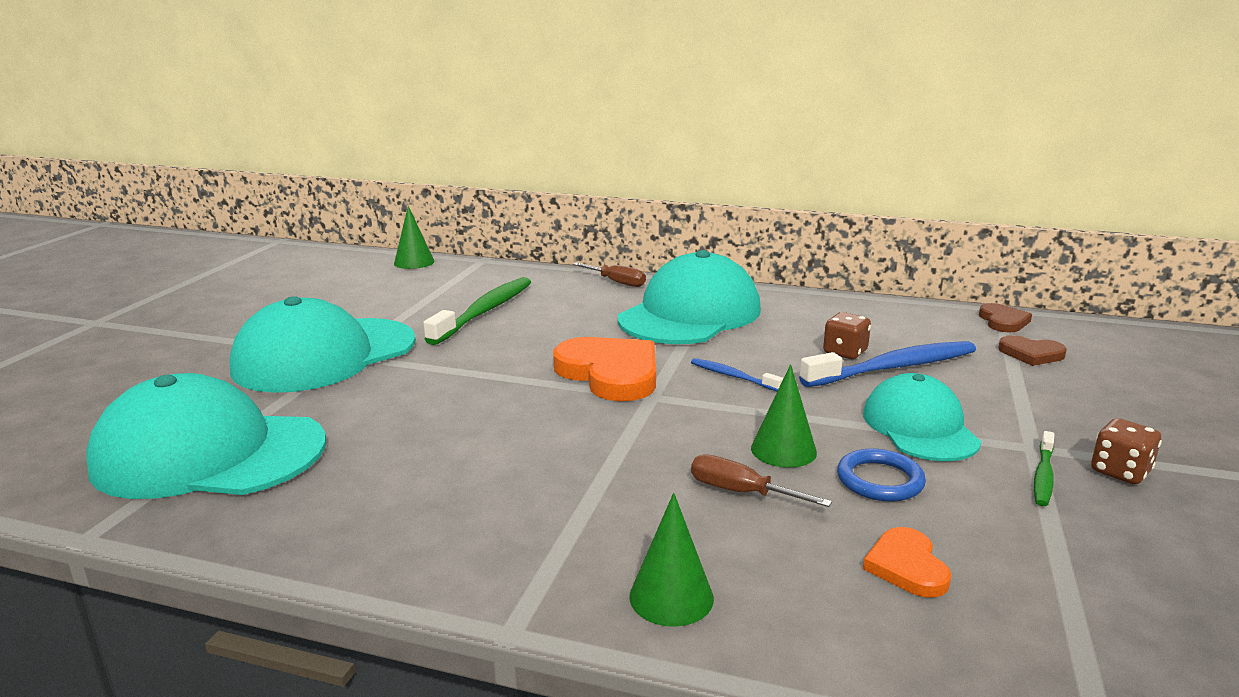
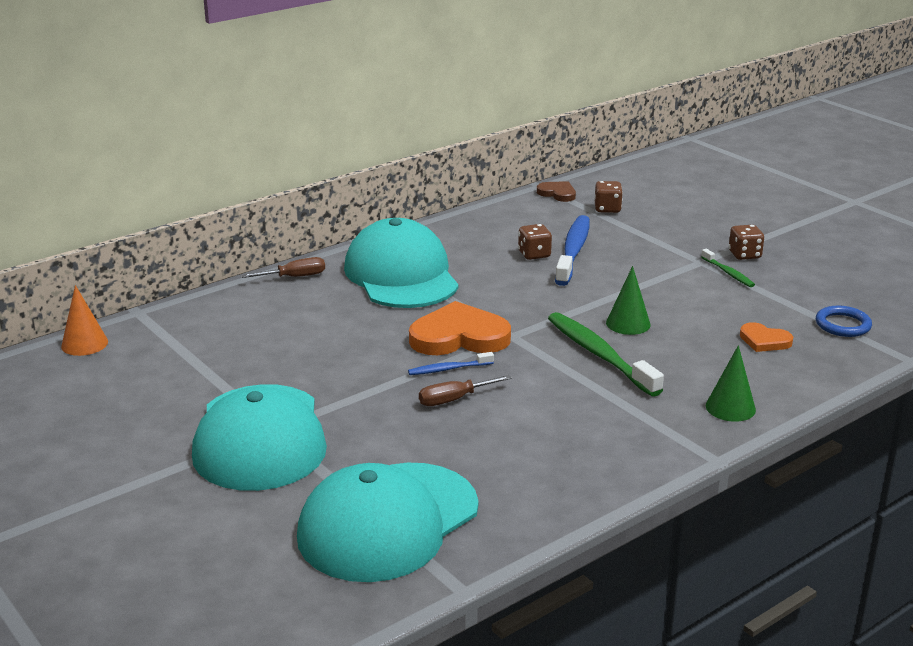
camera: 55 degrees left, 5 degrees up
green cone [394,206,435,269] -> orange cone [61,285,108,356]
green toothbrush [423,277,531,345] -> green toothbrush moved to [548,312,664,397]
blue toothbrush [691,358,783,391] -> blue toothbrush moved to [408,352,494,375]
brown screwdriver [691,454,832,507] -> brown screwdriver moved to [419,375,512,406]
blue ring [837,449,926,502] -> blue ring moved to [816,306,872,337]
turquoise cap [863,373,981,461] -> none
brown heart [998,335,1067,366] -> brown dice [595,181,623,213]

